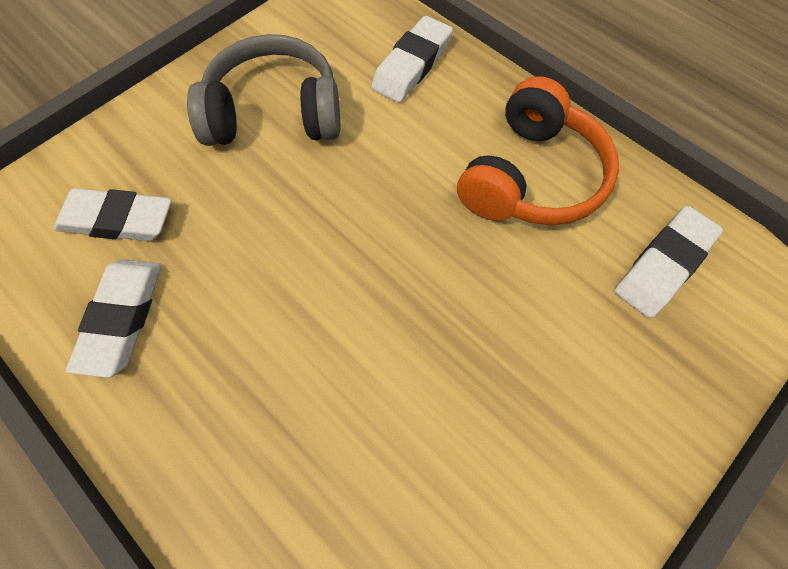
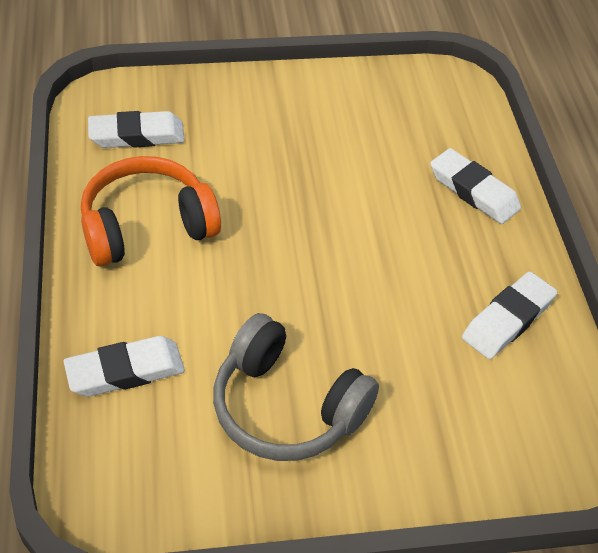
camera: 145 degrees left, 15 degrees down
white eraser [54,188,172,241] -> white eraser moved to [430,148,521,224]

